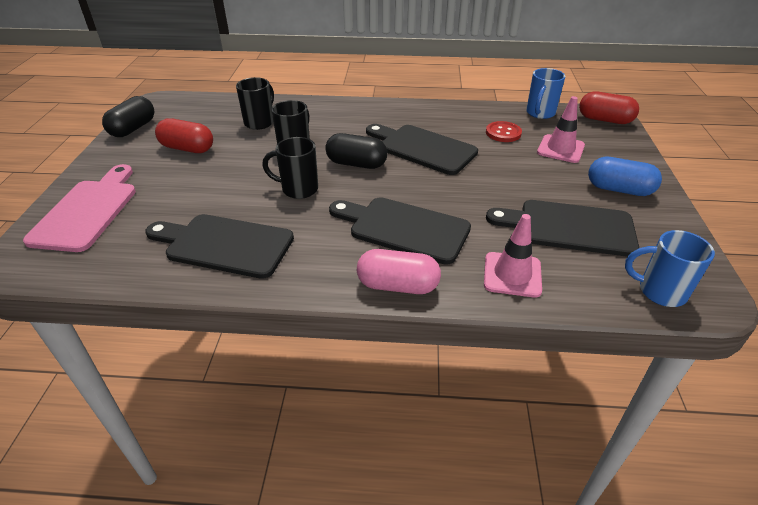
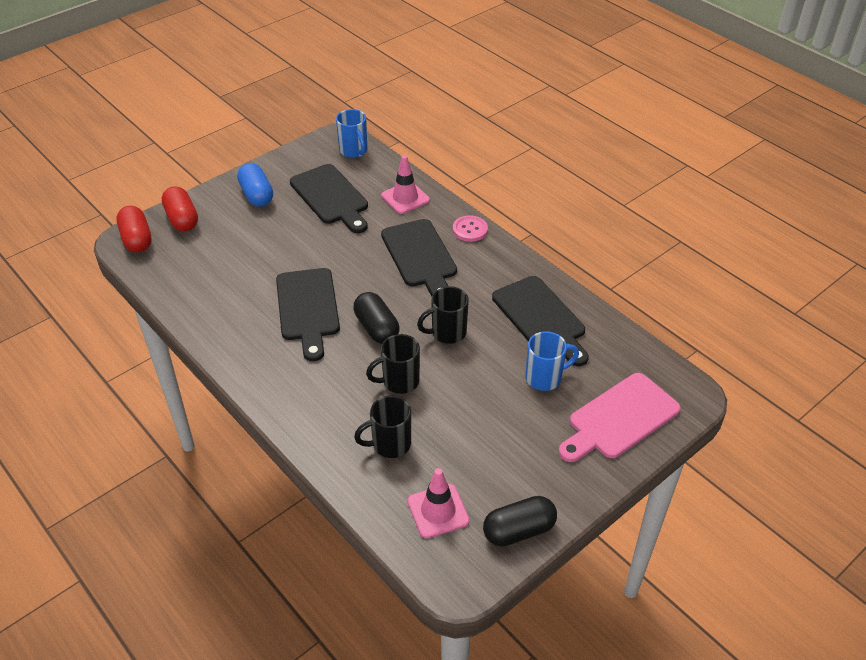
camera: 135 degrees left, 5 degrees up
red capsule [155,118,213,153] -> red capsule moved to [162,186,198,232]
black mug [262,137,318,199] -> black mug turned 105 degrees clockwise [417,286,469,344]
pink capsule [357,249,441,294] -> pink button [453,215,488,242]
red button [486,121,522,142] -> none
blue mug [526,68,566,119] -> blue mug moved to [525,331,579,391]
pink traffic cone [537,96,585,163] -> pink traffic cone moved to [408,468,470,538]

